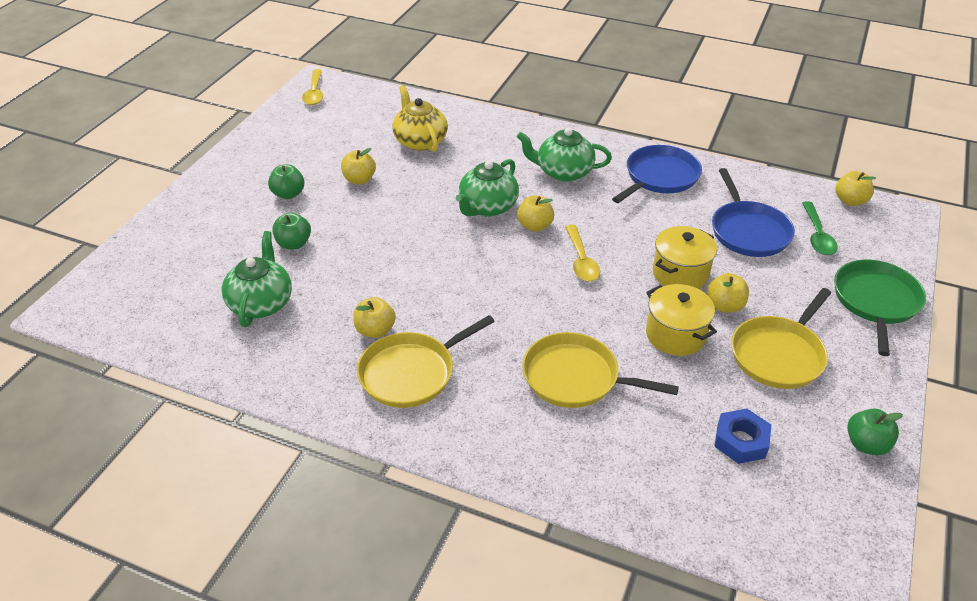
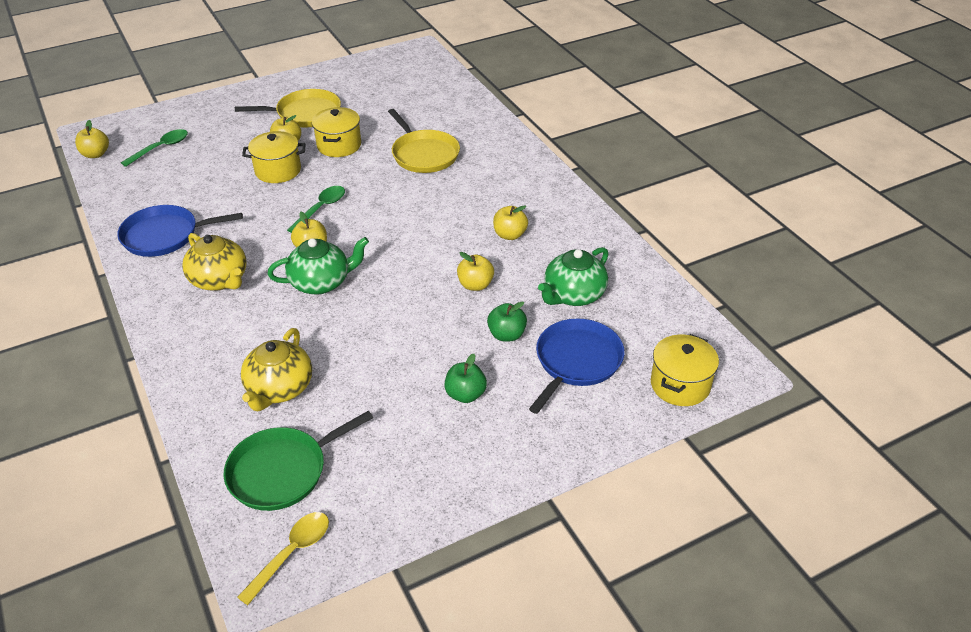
camera: 140 degrees left, 0 degrees up
yellow apple [341,148,376,184] -> yellow apple moved to [457,252,494,291]
yellow pan [357,315,495,408] -> none
green teapot [517,128,612,182] -> yellow teapot [182,233,246,291]
yellow spoon [565,225,600,282] -> green spoon [287,186,345,233]
blue pan [712,168,795,257] -> blue pan moved to [529,318,624,414]
blue nut [714,409,771,464] -> none
green pan [834,260,926,356] -> green pan moved to [223,411,373,511]
green apple [847,409,903,455] -> none
none -> yellow pot [651,334,719,406]

